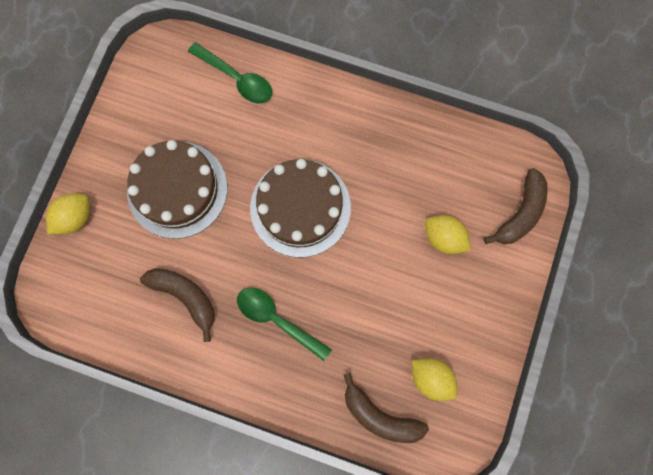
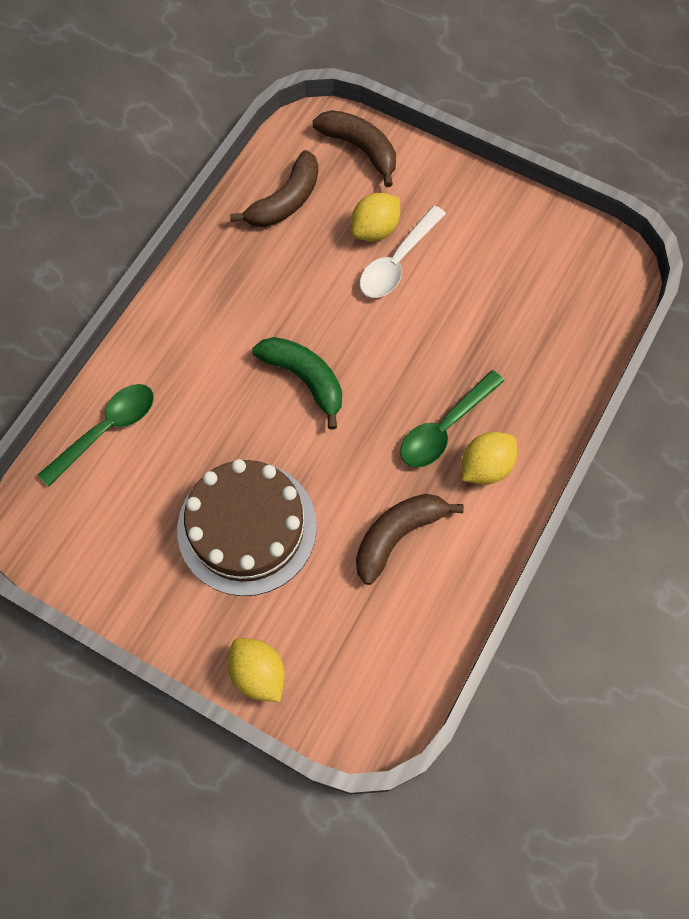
camera: 80 degrees left, 10 degrees down
brown cake [250,159,351,257] -> green banana [252,337,342,430]
brown banana [344,373,429,443] -> brown banana moved to [230,150,318,227]
yellow lemon [412,358,458,401] -> yellow lemon moved to [462,432,517,485]
none -> white spoon [360,205,446,298]

